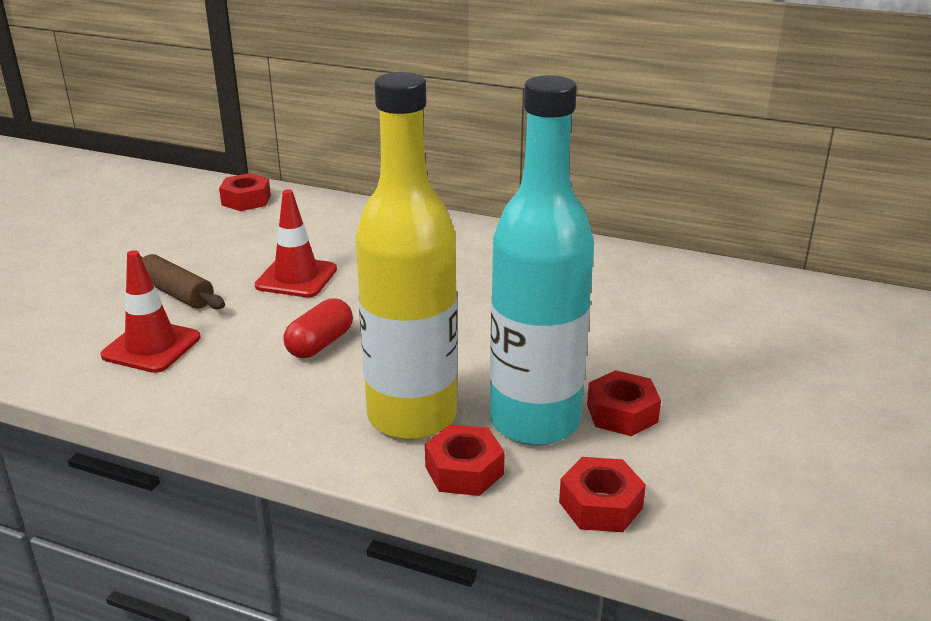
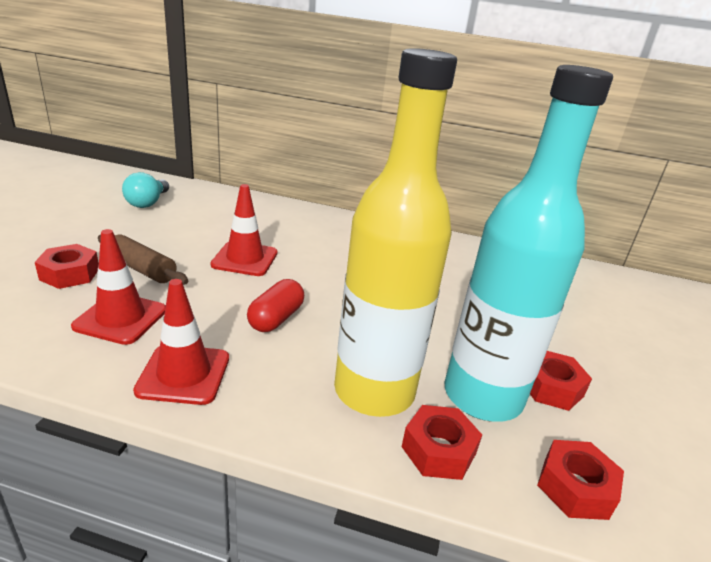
camera: 10 degrees left, 0 degrees up
red nut [219,173,271,211] -> red nut moved to [35,244,99,289]
none -> turquoise light bulb [122,172,169,208]
none -> red traffic cone [133,279,229,405]

